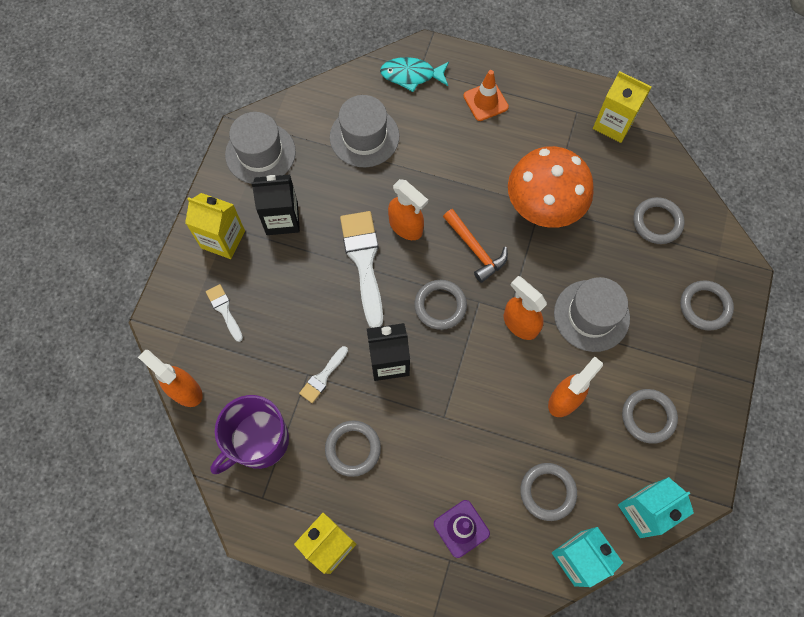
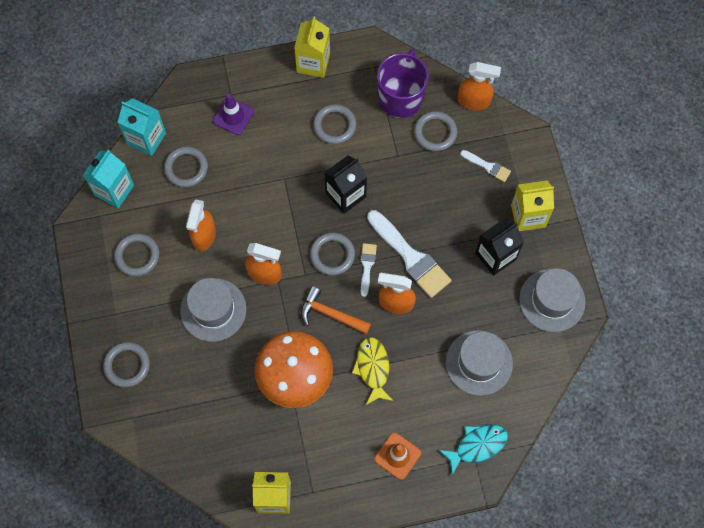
camera: 150 degrees right, 0 degrees up
white brush [299,346,348,403] -> white brush moved to [361,243,377,297]
grey ring [634,197,685,244] -> grey ring moved to [414,111,457,151]
none -> yellow fish [352,337,393,405]

